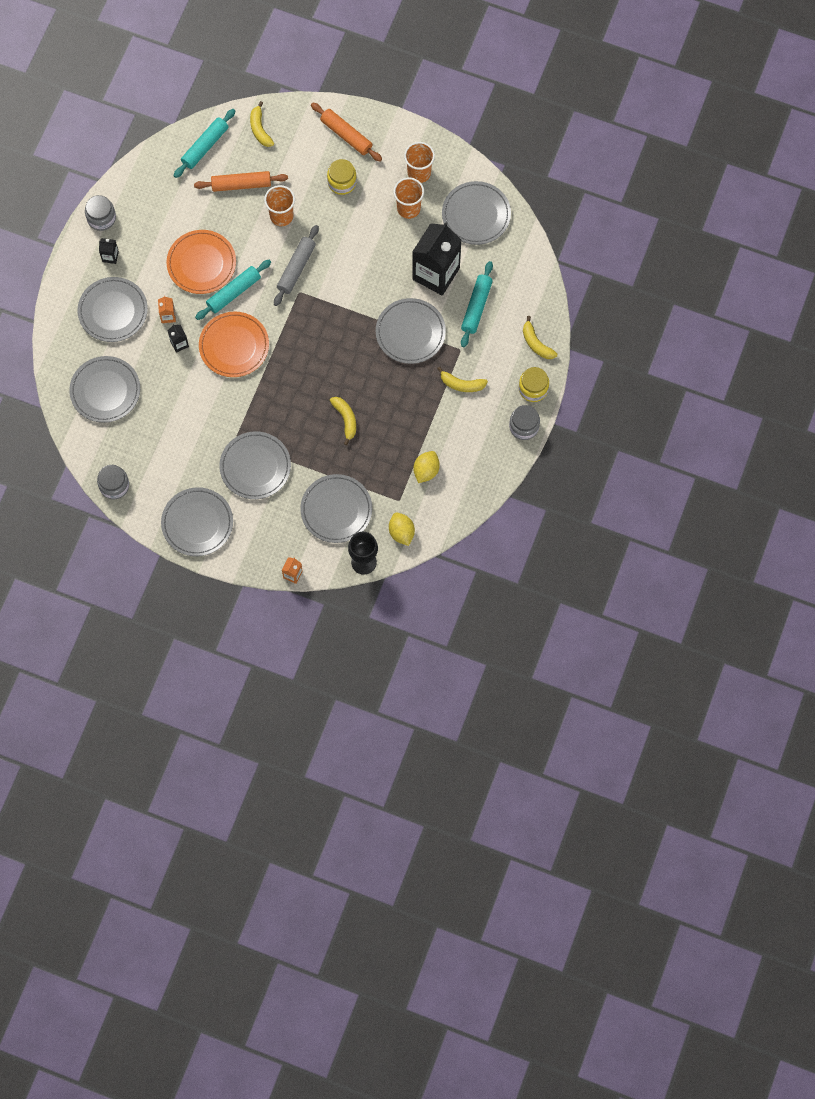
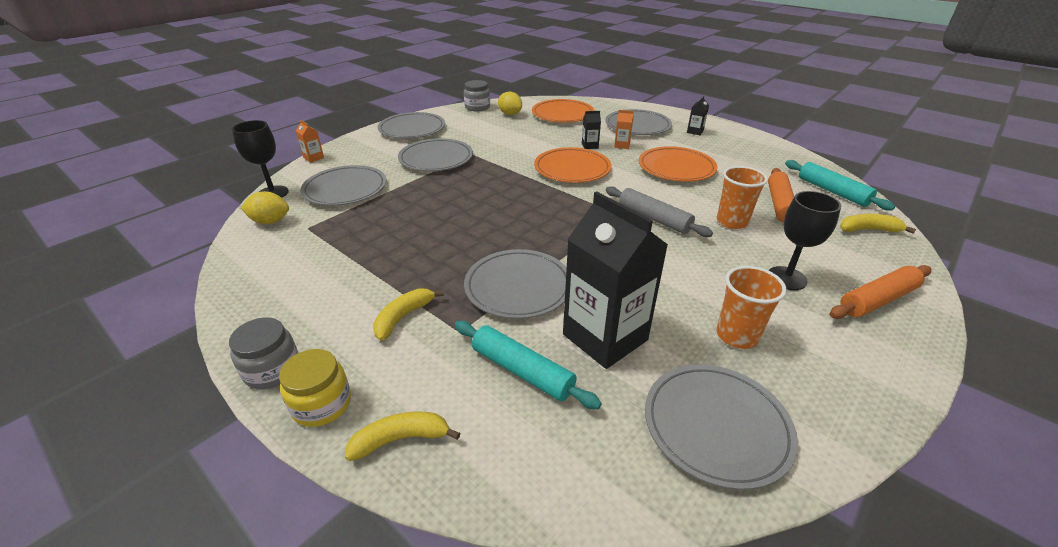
camera: 110 degrees right, 35 degrees down
grey plate [69,356,140,423] -> orange plate [532,99,595,123]
grey jar [85,195,116,231] -> none
turquoise rolling pin [195,260,271,320] -> none
yellow jar [327,159,357,195] -> black goblet [769,191,841,290]
yellow banana [330,397,356,445] -> none
orange cup [404,142,435,183] -> none
yellow lemon [414,451,440,483] -> yellow lemon moved to [498,92,522,115]

